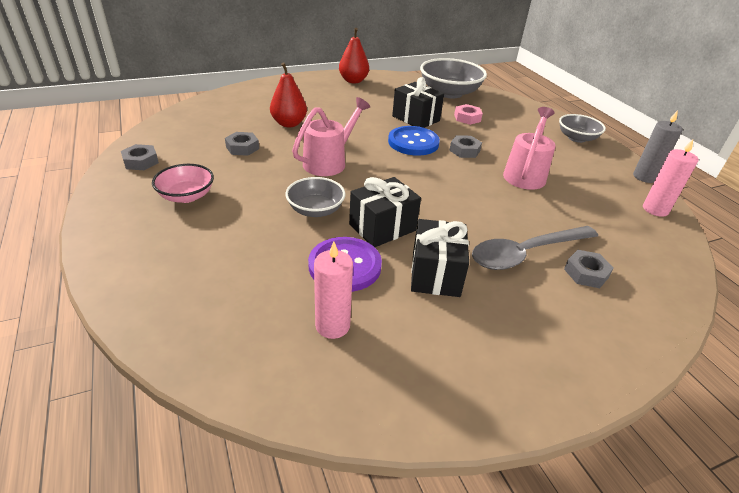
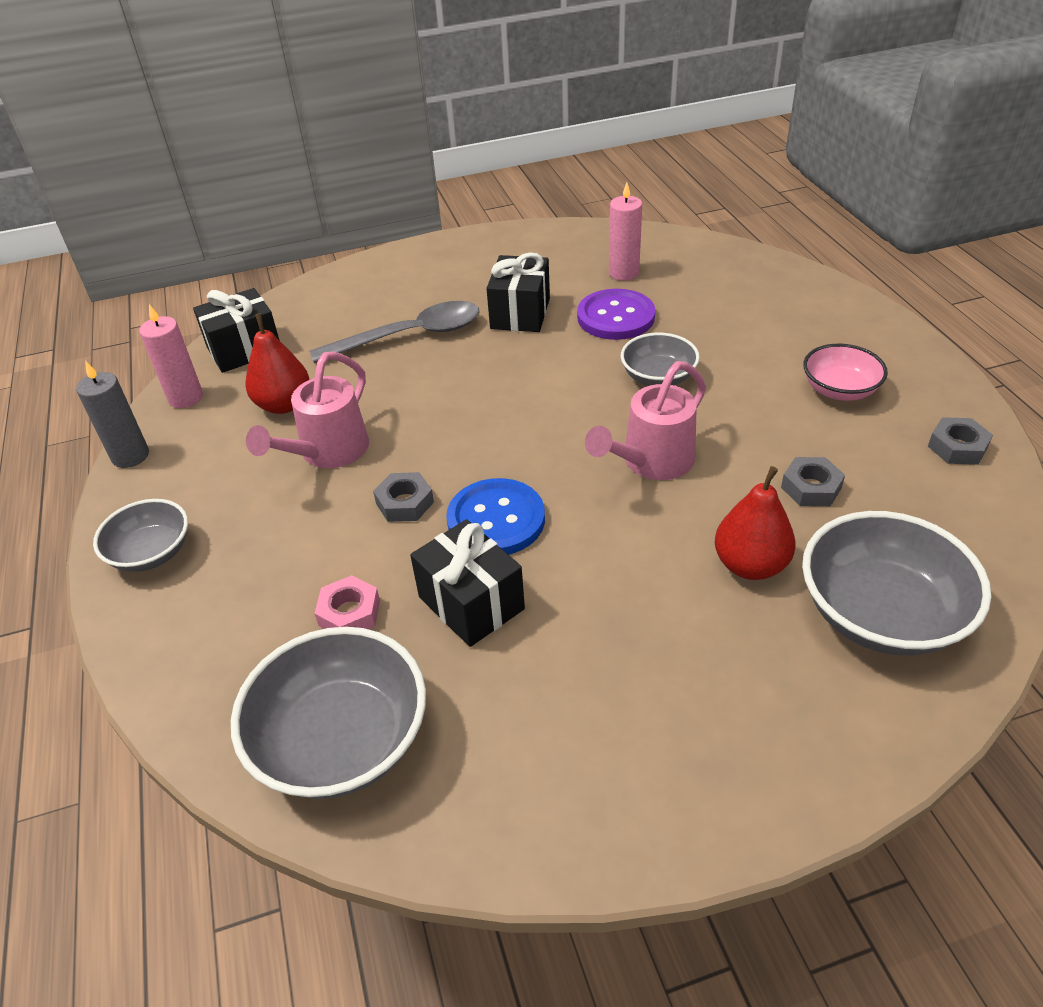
camera: 170 degrees left, 5 degrees up
red pear [339,28,369,83] -> red pear moved to [245,313,310,414]
black gift [349,177,421,247] -> black gift moved to [193,288,280,373]
grey nut [564,250,614,288] -> none
none -> grey bowl [802,511,991,656]

